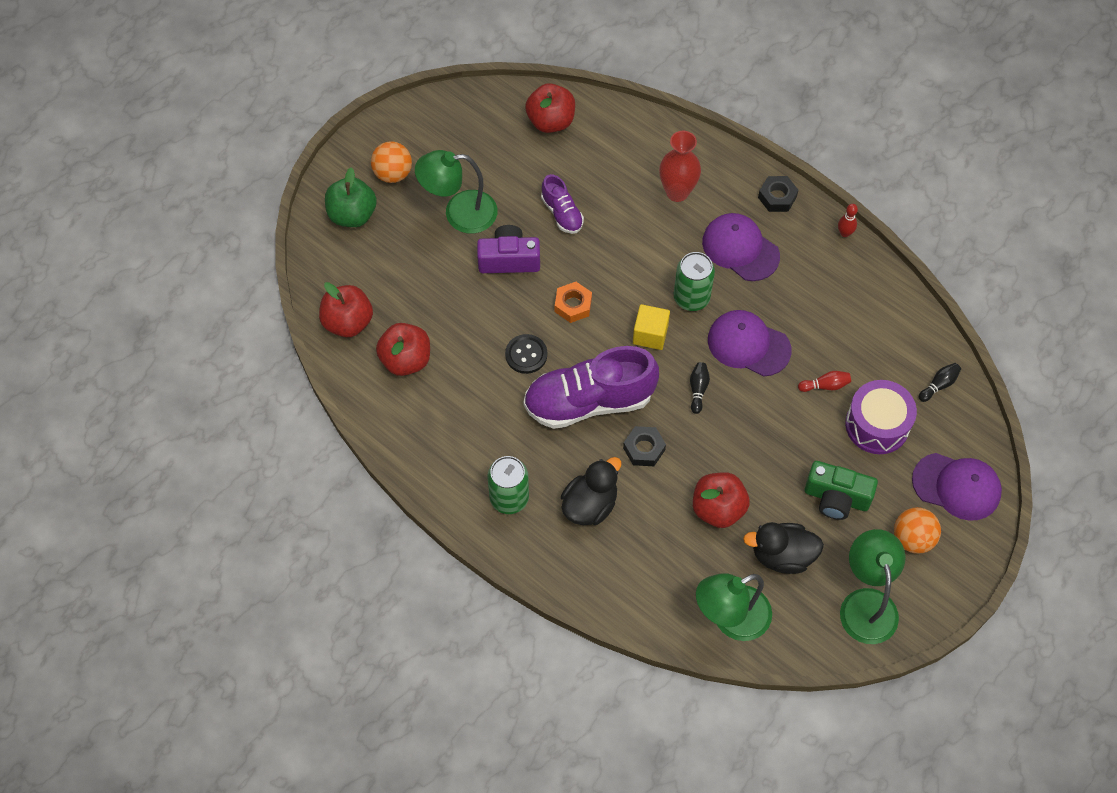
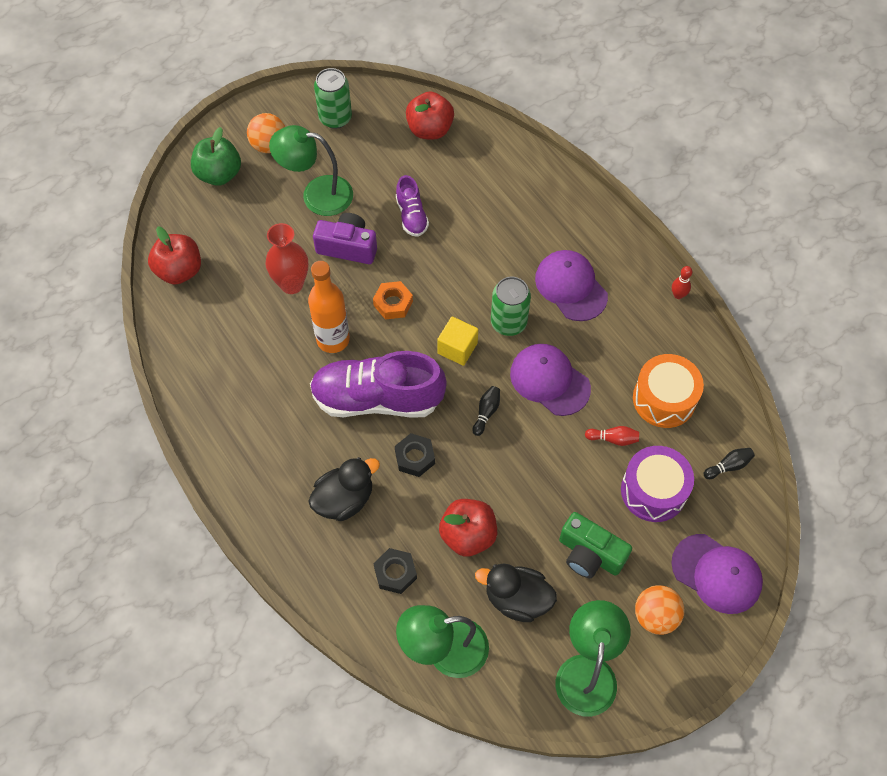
camera: 15 degrees right, 0 degrees up
red apple [376,323,430,376] -> none
green can [488,456,529,514] -> green can moved to [314,68,352,129]
black button [505,334,547,374] -> orange bottle [308,261,350,353]
red vase [659,131,701,202] -> red vase moved to [266,223,308,294]
black nut [758,176,798,212] -> black nut moved to [373,548,417,594]
none -> orange drum [633,354,704,428]

